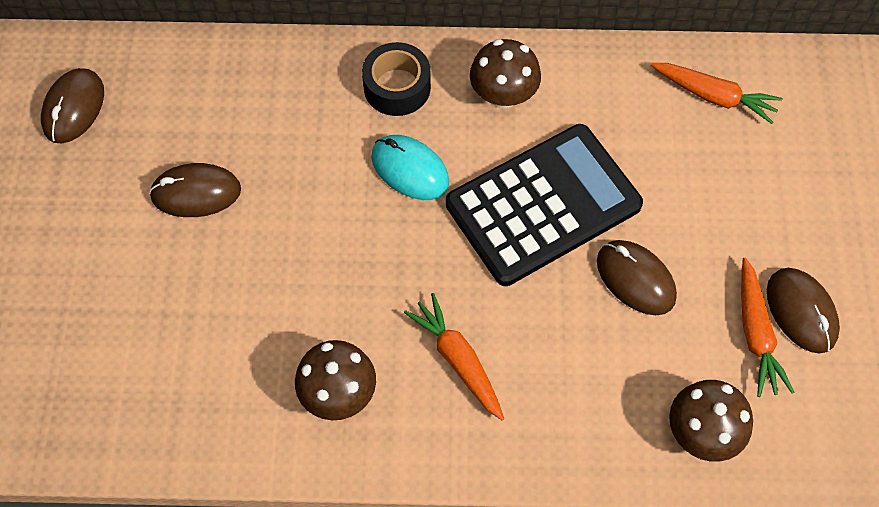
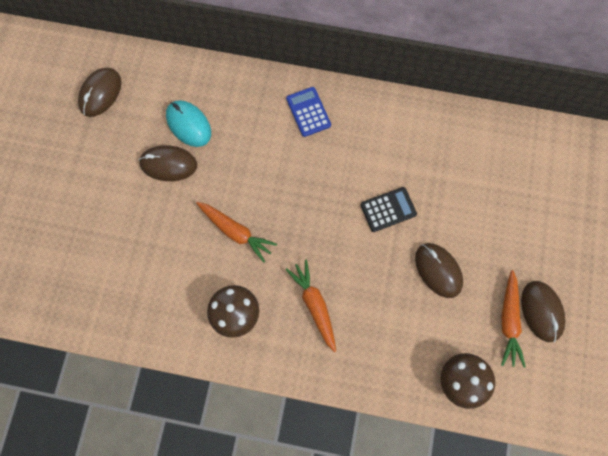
camera: 10 degrees right, 10 degrees up
black tape [362,42,431,116] -> blue calculator [286,87,331,137]
turquoise mouse [371,135,449,200] -> turquoise mouse moved to [166,100,211,147]
black calculator [446,124,643,286] -> black calculator [360,187,417,232], size x0.44
brown mushroom [470,39,541,108] -> none
orange carrot [651,63,783,124] -> orange carrot moved to [196,202,277,263]

